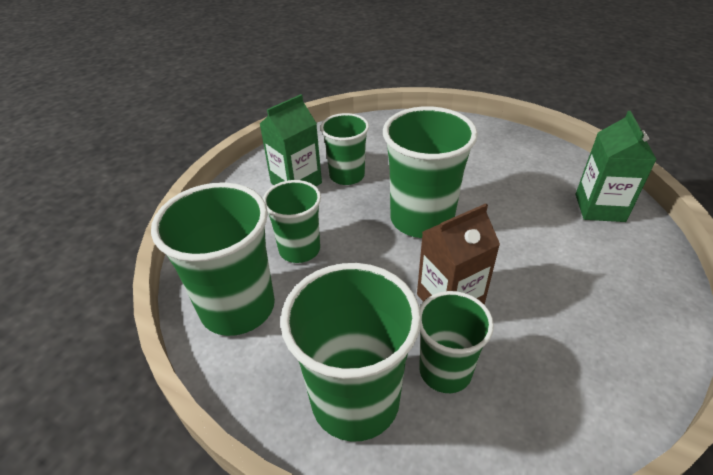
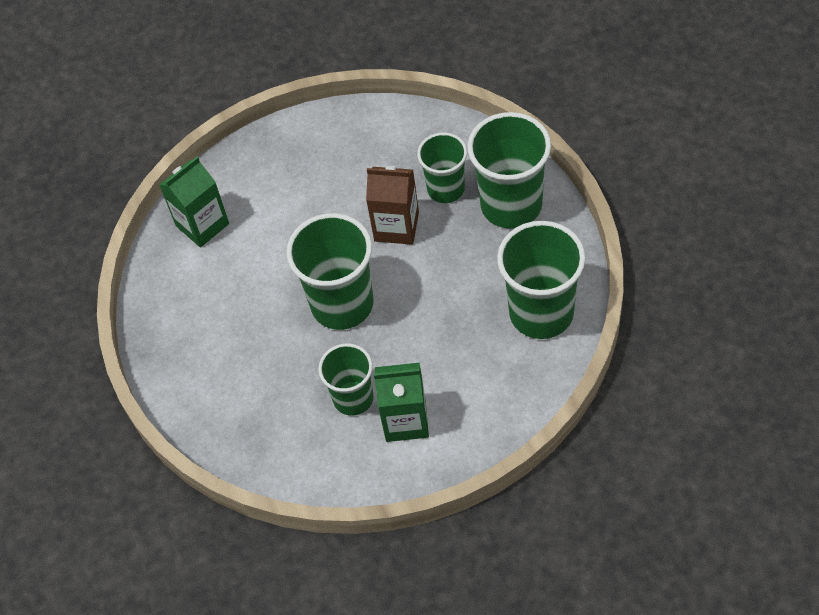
camera: 135 degrees left, 15 degrees up
green cup [263,180,321,263] -> none

